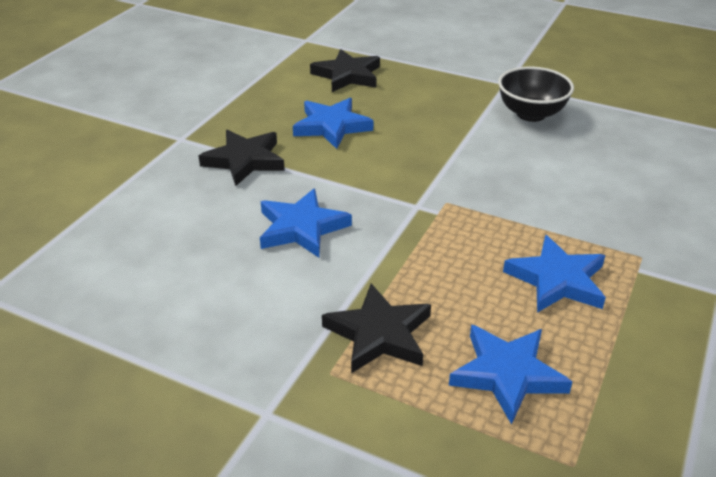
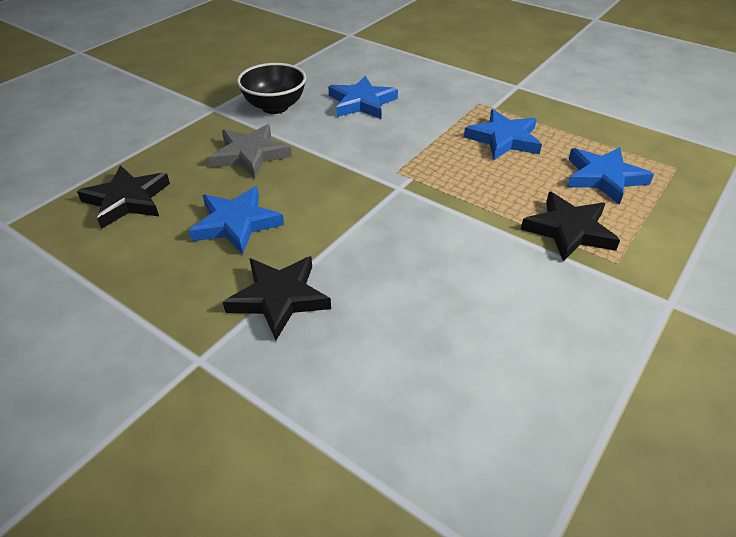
camera: 80 degrees left, 5 degrees up
blue star [260,189,352,258] -> blue star moved to [328,76,398,119]
none -> grey star [209,124,292,179]

